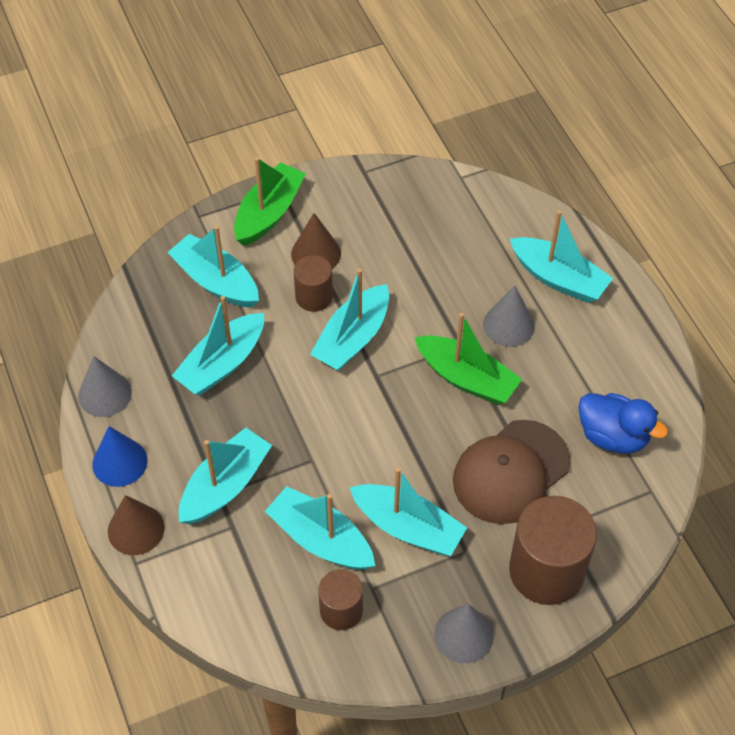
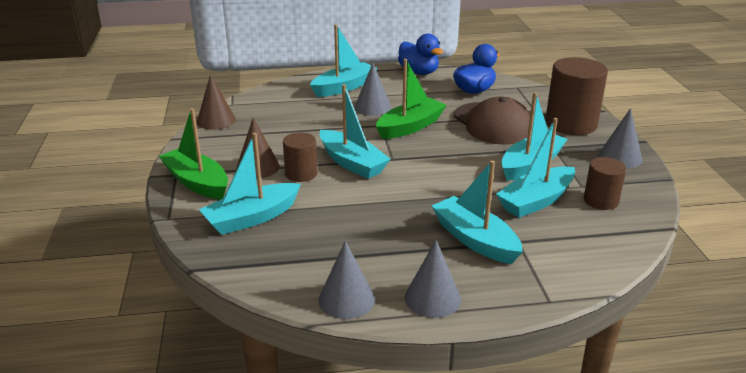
camera: 75 degrees left, 25 degrees down
blue cone [92,426,148,487] -> grey cone [405,240,461,318]
brown cone [108,495,165,555] -> brown cone moved to [197,74,236,130]
turquoise boat [172,296,264,395] -> none
none -> blue duck [398,33,443,75]

